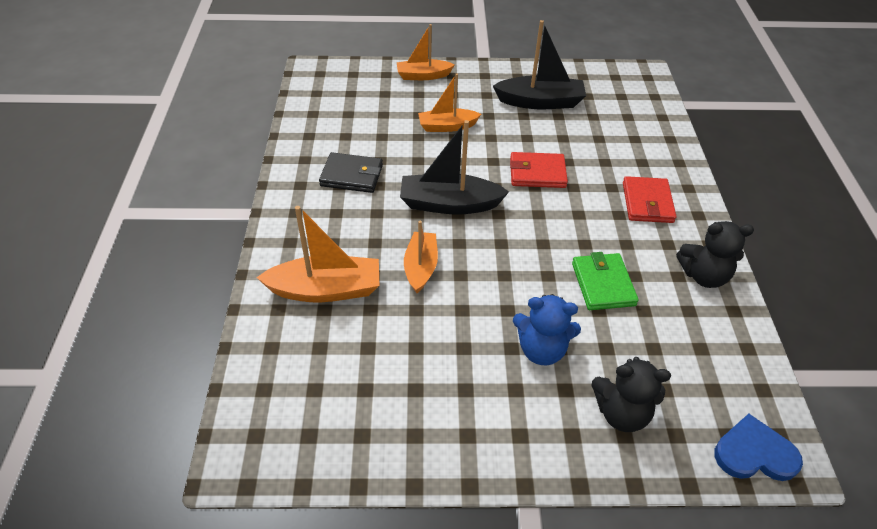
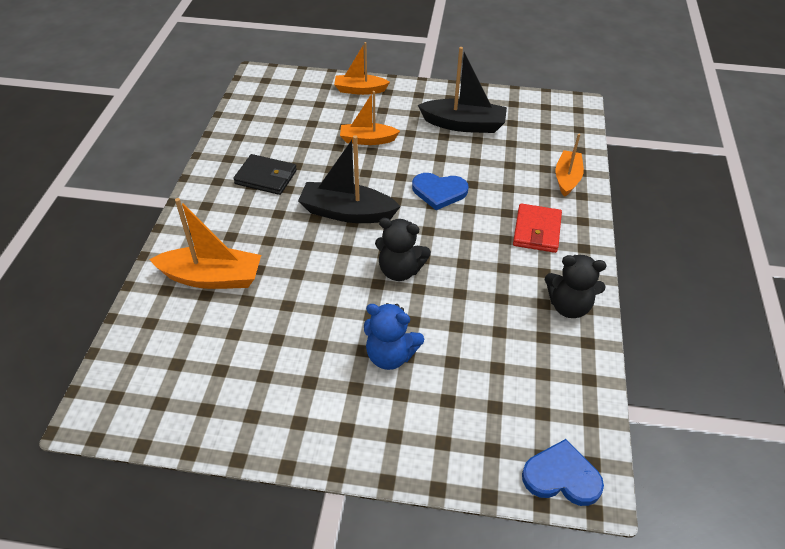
camera: 10 degrees right, 0 degrees up
orange boat [404,221,438,293] -> orange boat moved to [556,133,584,197]
red wallet [510,152,568,188] -> blue heart [412,173,469,210]
green wallet [572,252,639,310] -> none
black teddy bear [591,357,671,432] -> black teddy bear moved to [375,218,431,281]

